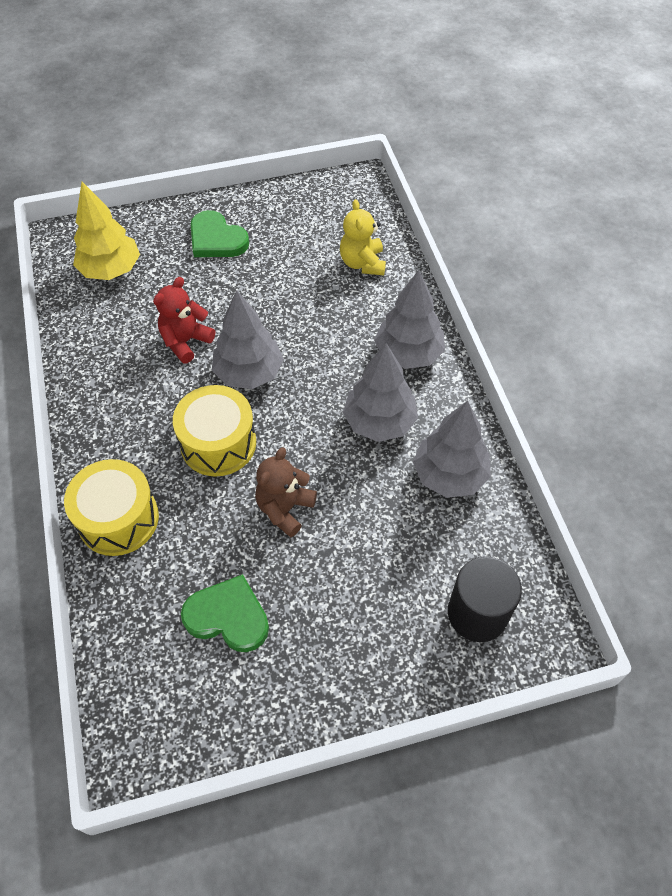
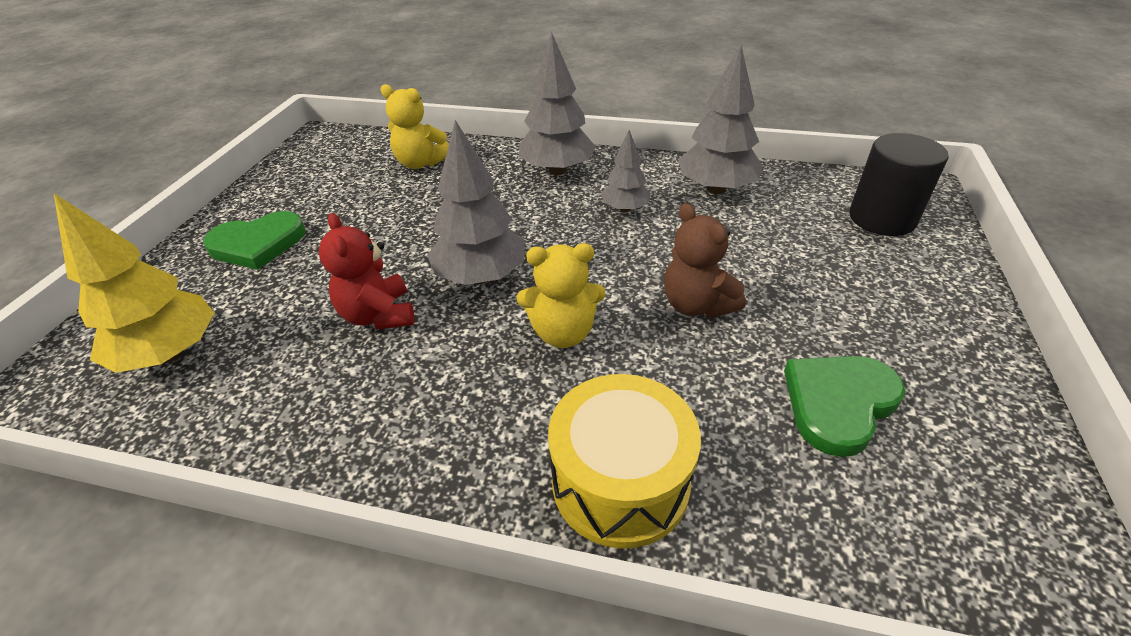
camera: 60 degrees left, 15 degrees down
yellow drum [173,385,256,476] -> yellow teddy bear [517,243,605,348]
grey tree [343,343,418,442] -> grey tree [601,130,651,212], size x0.59

